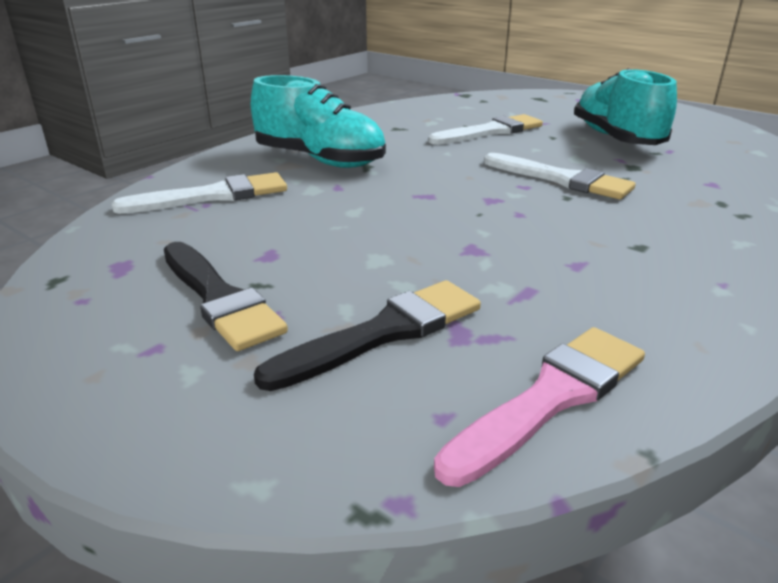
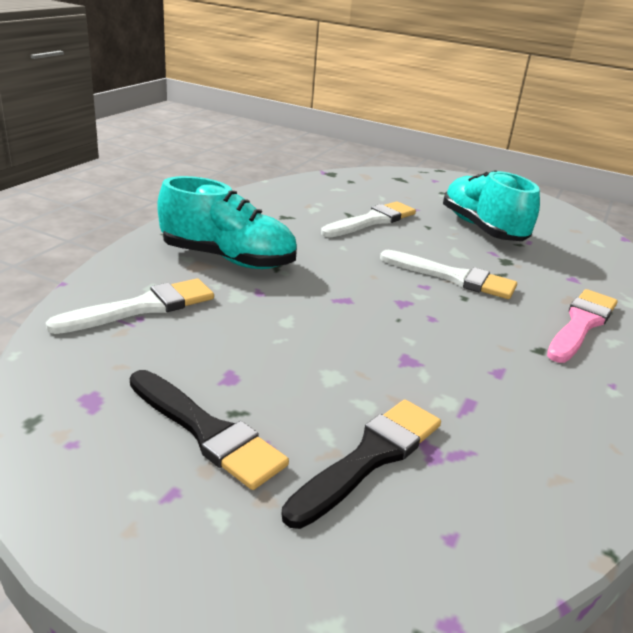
camera: 15 degrees left, 0 degrees up
pink brush [434,327,645,487] -> pink brush moved to [547,289,618,363]

